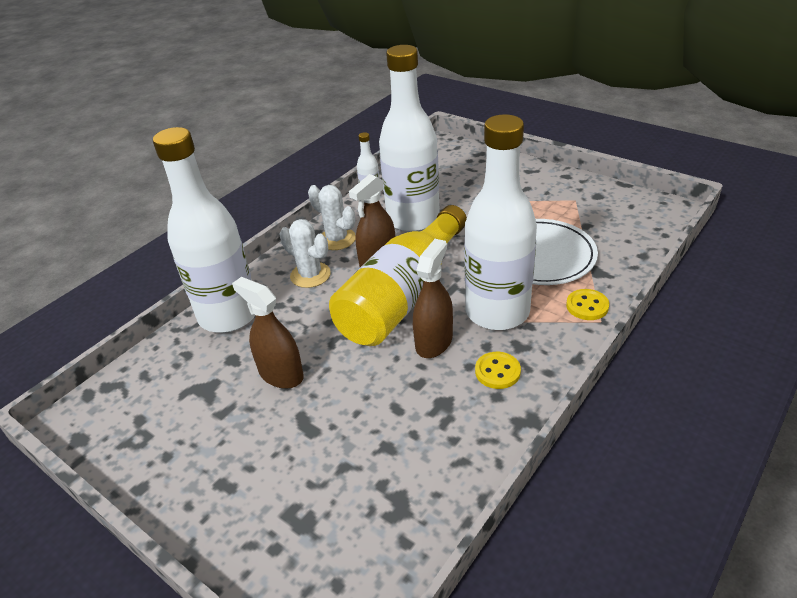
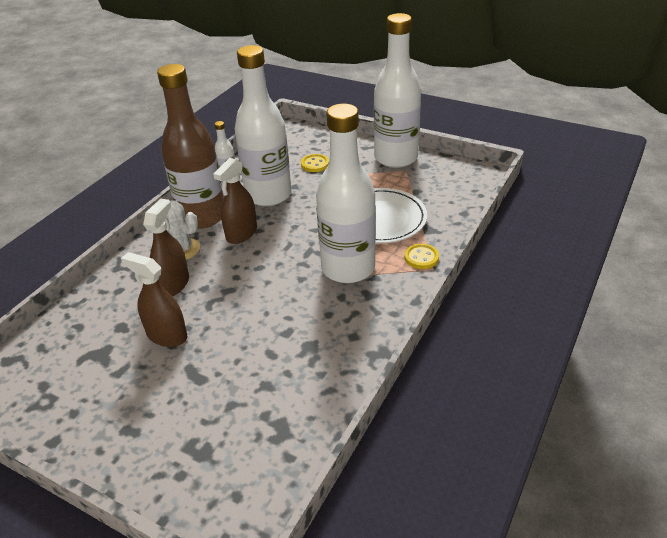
camera: 10 degrees left, 0 degrees up
white bottle [153,127,255,333] -> white bottle moved to [374,13,421,168]
white cactus [308,185,356,250] -> brown bottle [157,64,224,229]
yellow bottle [329,205,467,346] -> none
brown spray bottle [413,239,453,358] -> brown spray bottle moved to [143,199,189,296]
yellow button [475,352,521,389] -> yellow button moved to [301,154,329,172]

